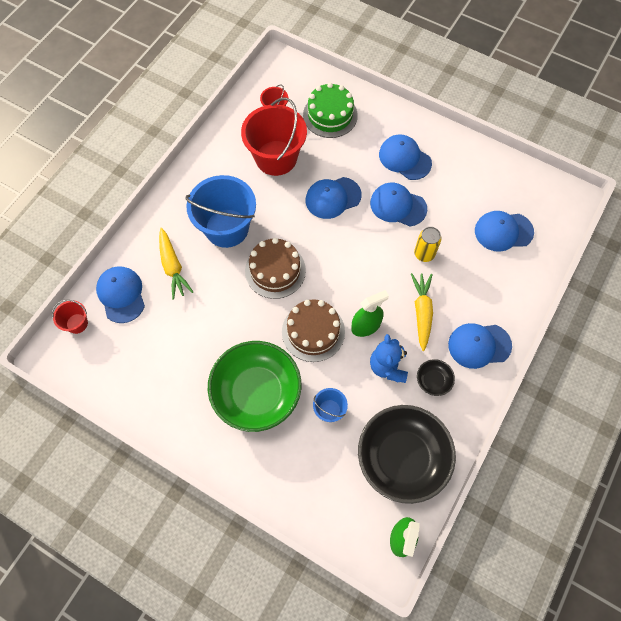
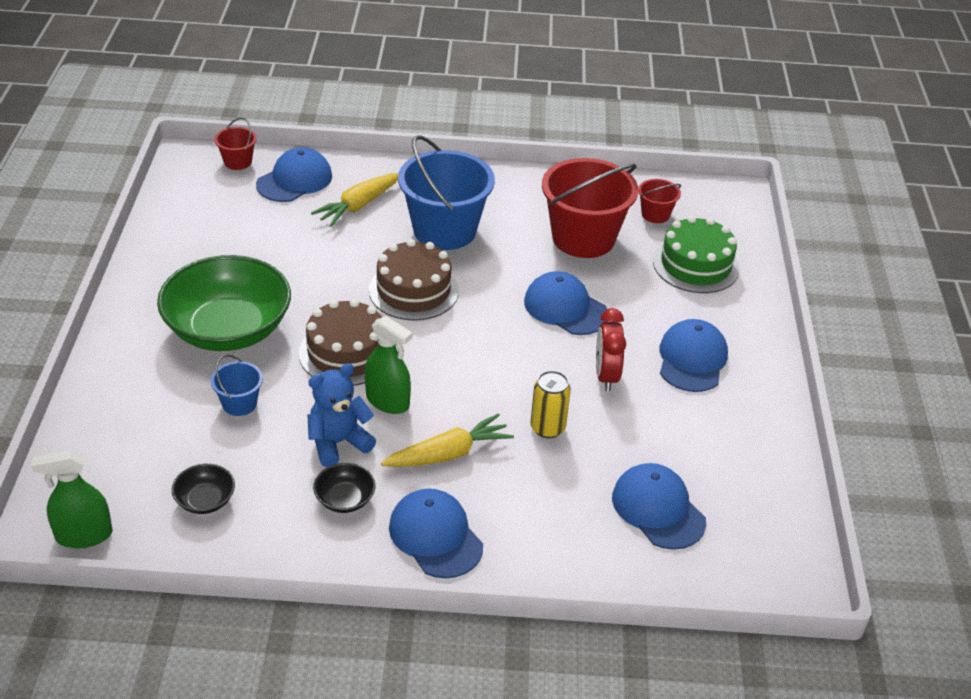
camera: 60 degrees right, 25 degrees down
black bowl [358,405,456,504] -> black bowl [172,464,235,514], size x0.42
blue cap [370,183,427,226] -> red clock [596,308,626,391]

